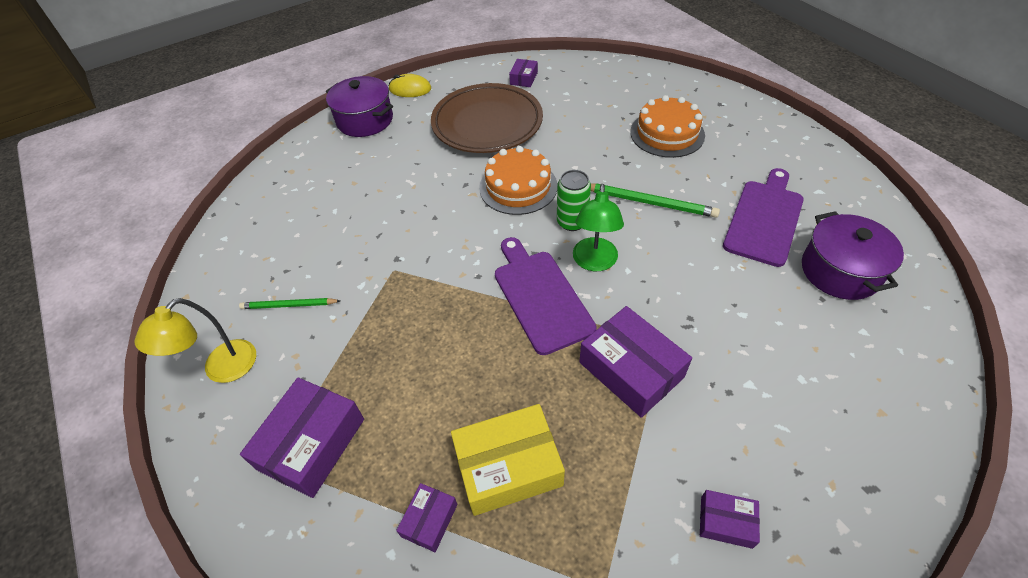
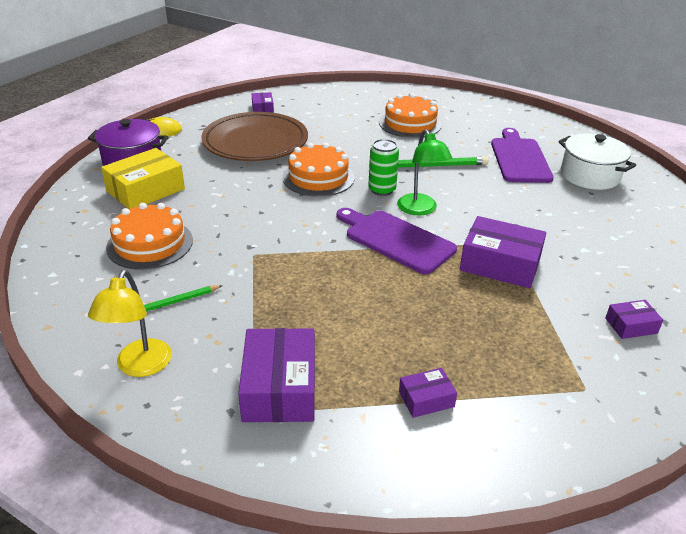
camera: 30 degrees left, 15 degrees down
purple box [396,483,457,552] -> purple box turned 75 degrees clockwise [399,368,457,418]
yellow box [451,404,565,516] -> yellow box moved to [101,148,185,209]
purple pot [802,211,904,300] -> white pot [559,134,636,190]
none -> orange cake [106,203,193,270]

